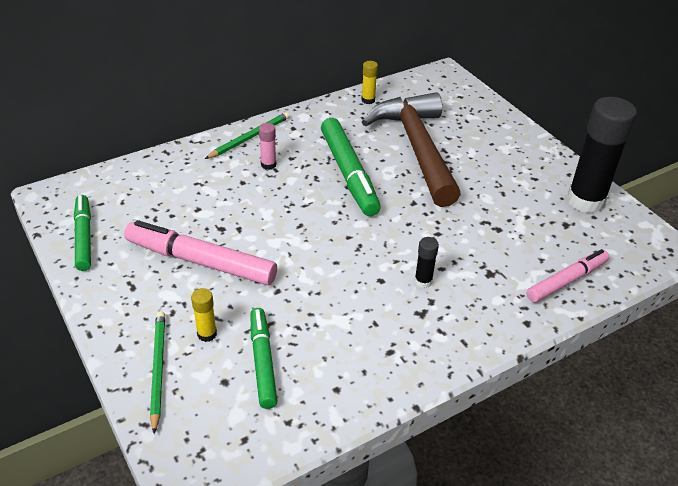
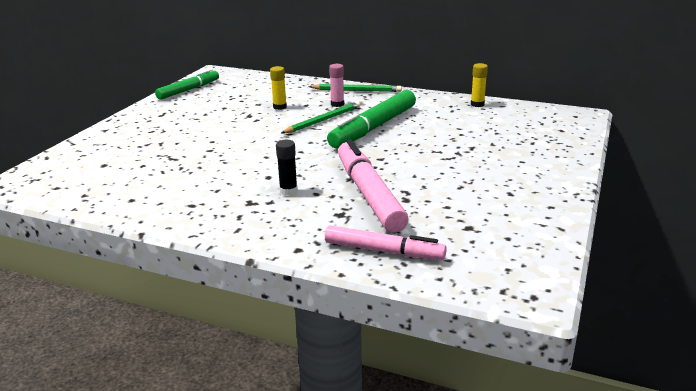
camera: 55 degrees right, 15 degrees down
pink marker [124,220,277,285] -> pink marker moved to [338,139,408,233]
green pencil [150,311,165,434] -> green pencil moved to [281,101,360,133]
yellow glue stick [191,288,217,342] -> yellow glue stick moved to [270,66,287,110]
green marker [251,308,277,409] -> none
brown hammer [362,92,461,207] -> none
black glue stick [567,97,637,213] -> none

